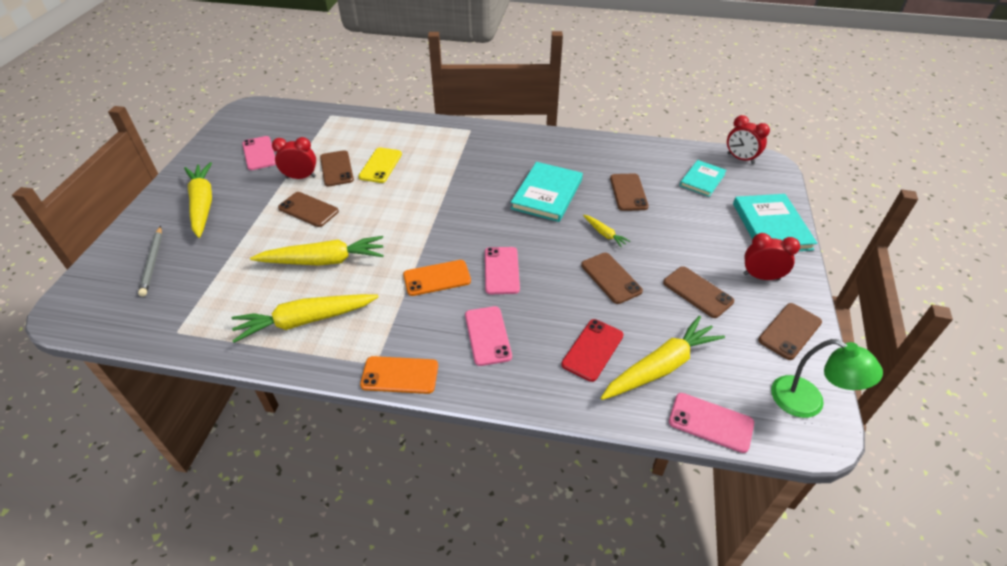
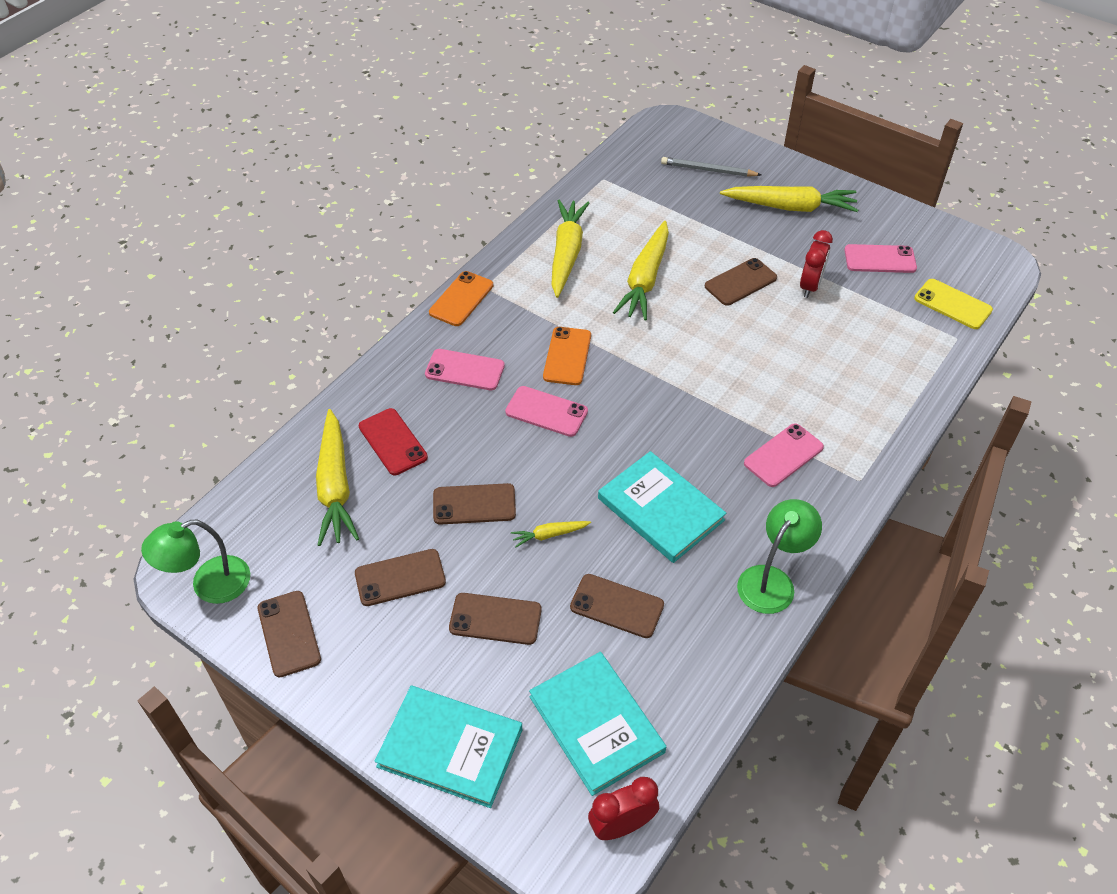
camera: 115 degrees right, 5 degrees up
brown phone [320,150,354,186] -> brown phone moved to [449,593,542,645]
yellow phone [359,148,402,183] -> yellow phone moved to [914,279,993,329]
pink phone [669,393,754,453] -> pink phone moved to [744,423,824,487]
turquoise book [680,160,727,197] -> turquoise book [529,652,666,796], size x1.59
red clock [743,233,800,280] -> none
none -> green lamp [737,499,822,614]

